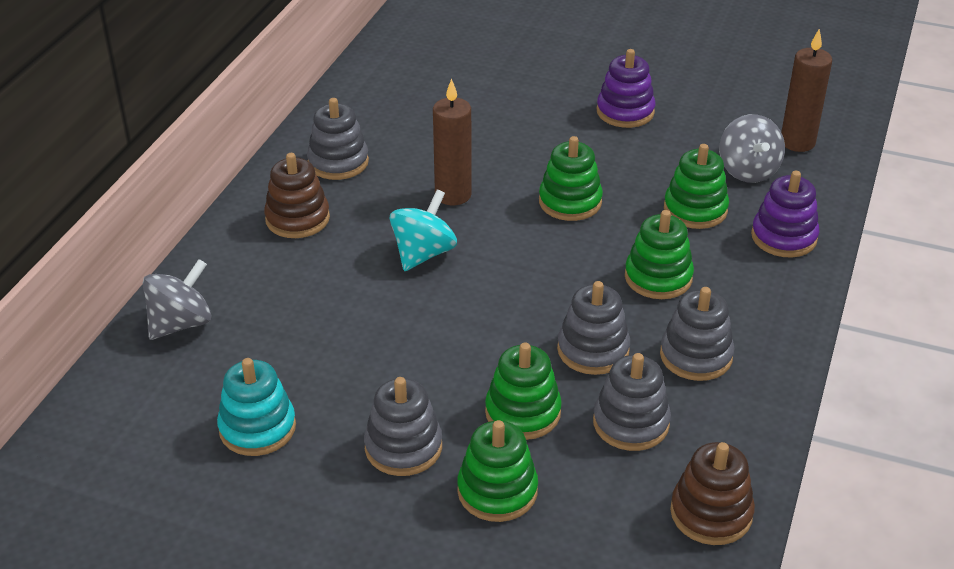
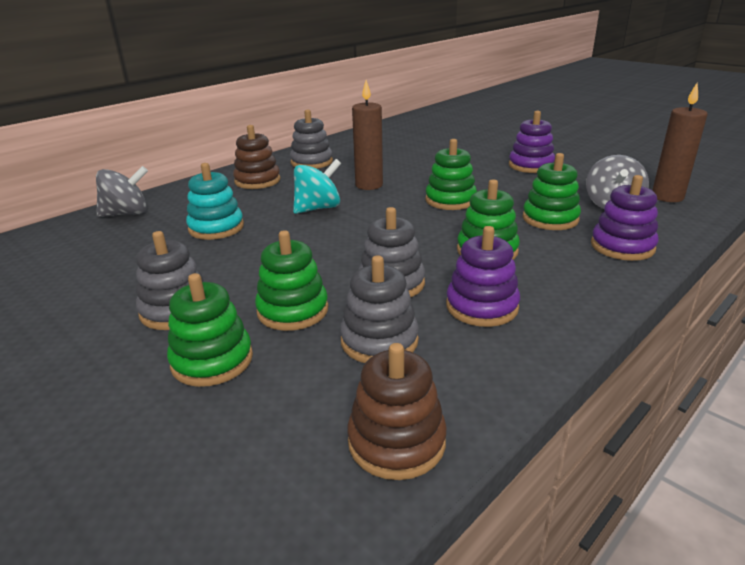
camera: 25 degrees right, 10 degrees down
turquoise stacking toy [217,358,296,456] -> turquoise stacking toy moved to [186,163,244,240]
grey stacking toy [660,287,735,381] -> purple stacking toy [446,226,520,327]

